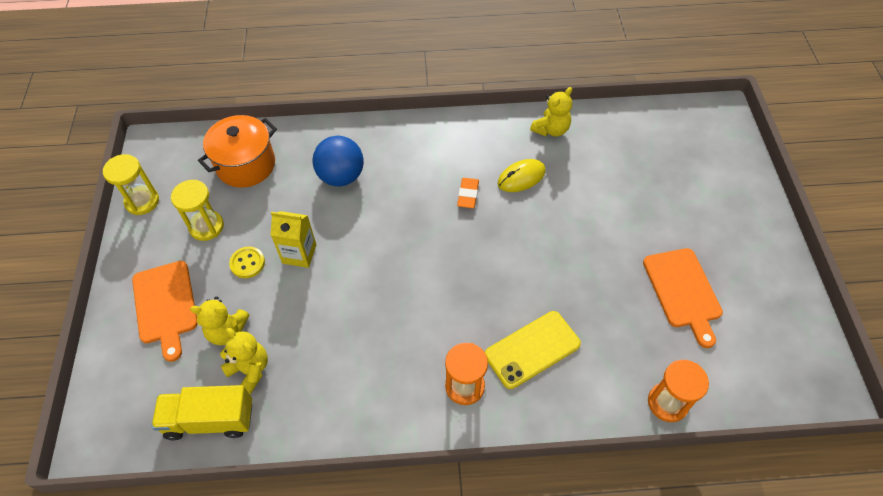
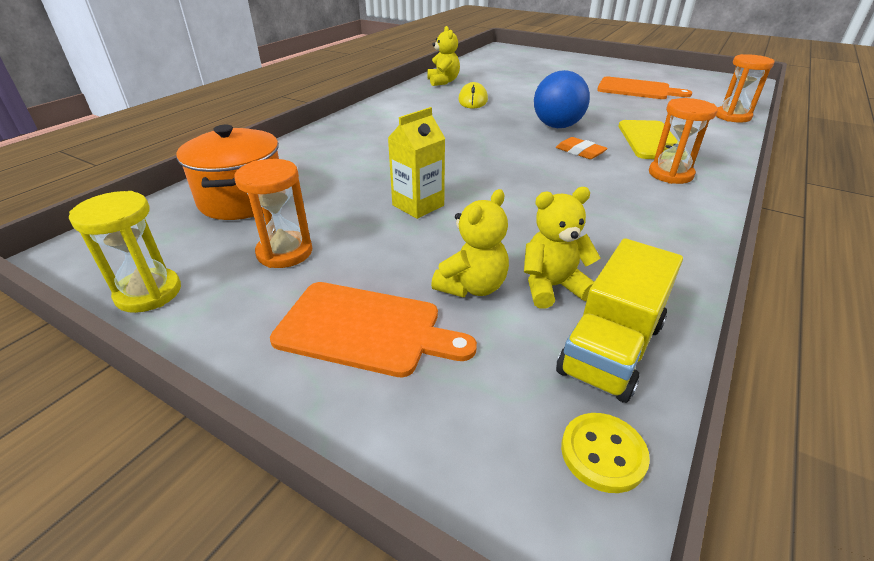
camera: 55 degrees left, 20 degrees down
yellow hourglass [171,180,224,241] -> orange hourglass [234,159,312,268]
yellow button [229,246,265,278] -> yellow button moved to [561,413,650,493]
blue ball [313,135,364,186] -> blue ball moved to [534,70,590,128]
orange eraser [457,178,479,208] -> orange eraser moved to [556,137,608,159]

